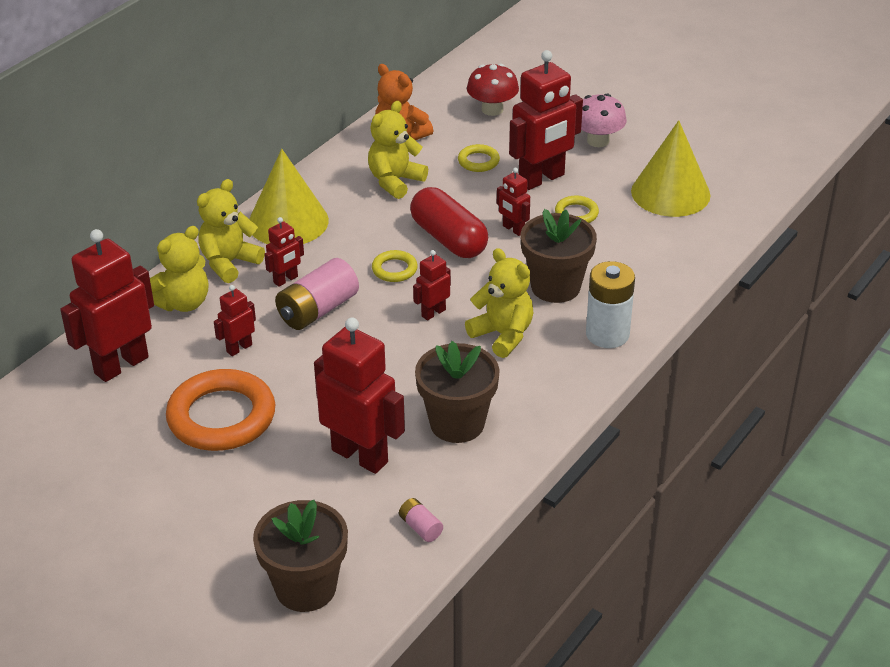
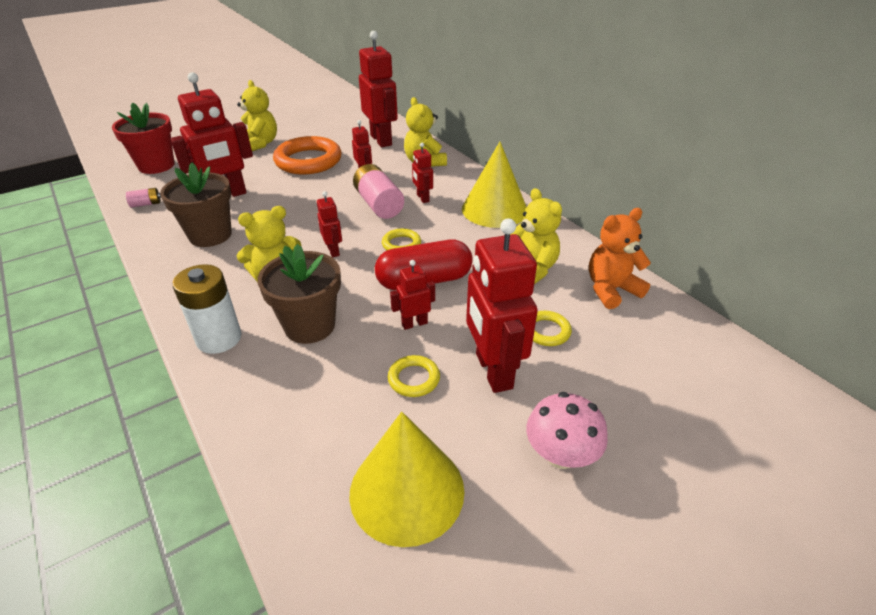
camera: 110 degrees right, 0 degrees up
yellow teddy bear [197,179,265,283] -> yellow teddy bear moved to [237,80,277,151]
brown flower pot [253,500,348,612] -> red flower pot [112,102,174,174]
red mushroom [467,64,519,116] -> none

